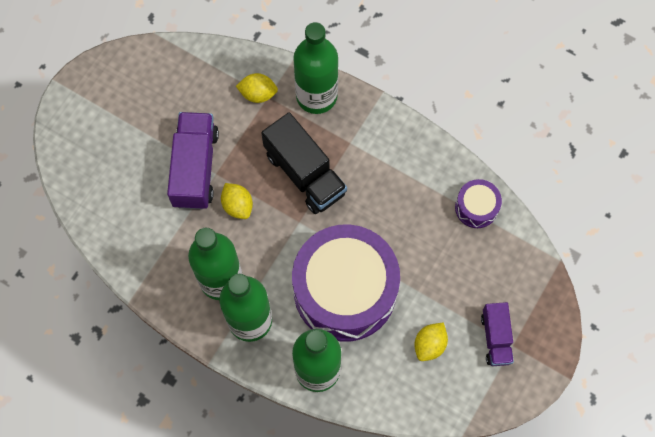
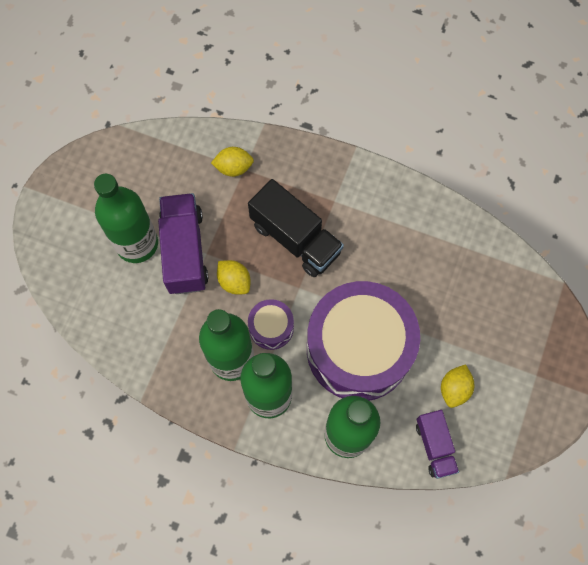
camera: 10 degrees left, 0 degrees up
green bottle [293,22,338,114] -> green bottle moved to [94,174,158,263]
purple drum [455,179,502,228] -> purple drum moved to [248,299,294,350]
purple truck [481,302,514,366] -> purple truck moved to [416,410,459,479]

